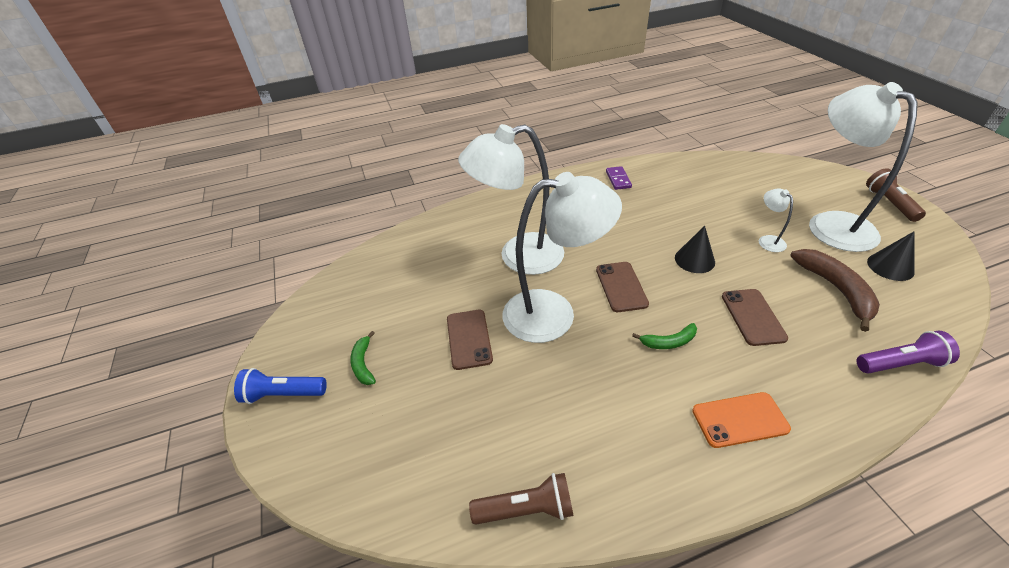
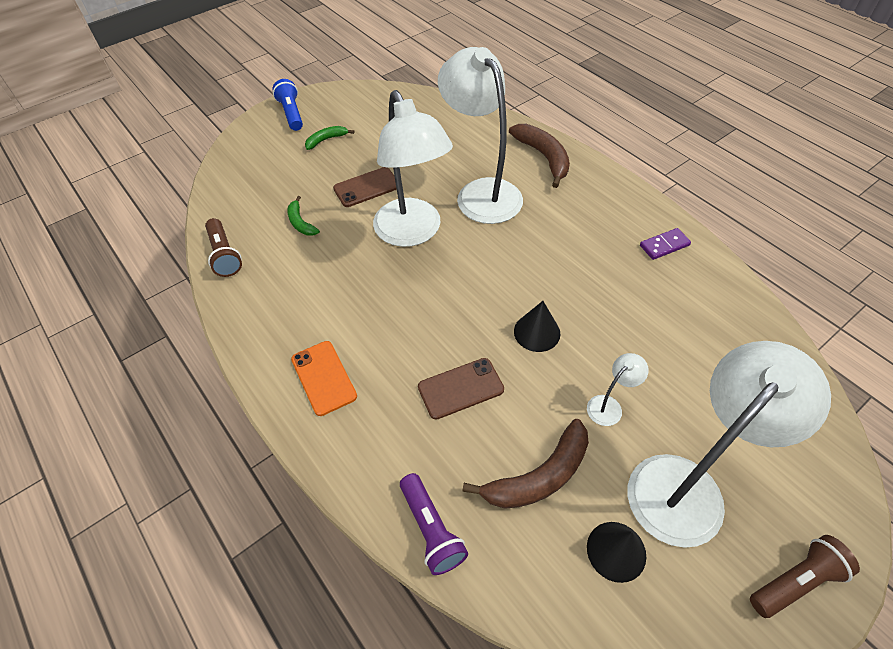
camera: 70 degrees right, 10 degrees up
brown phone [596,262,649,312] -> none
green banana [632,323,697,349] -> green banana moved to [287,196,320,236]
none -> brown banana [509,124,570,188]

